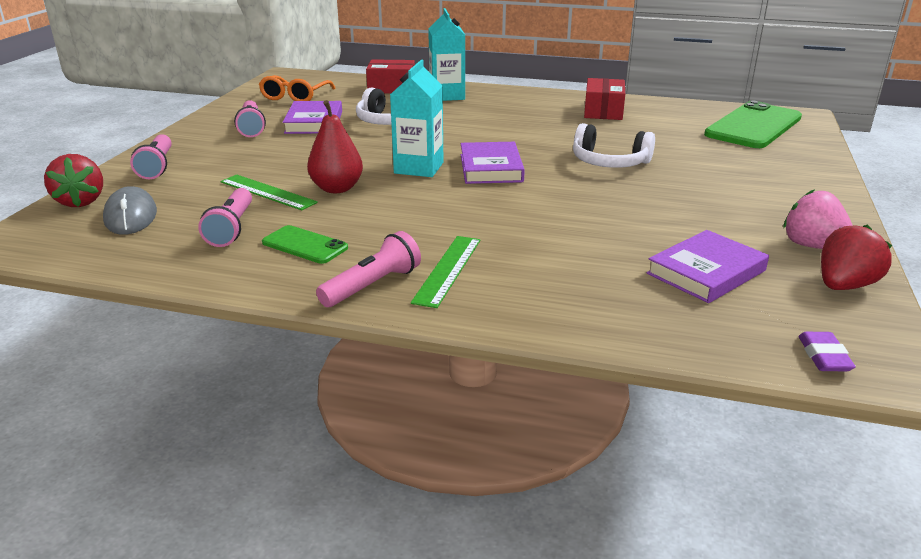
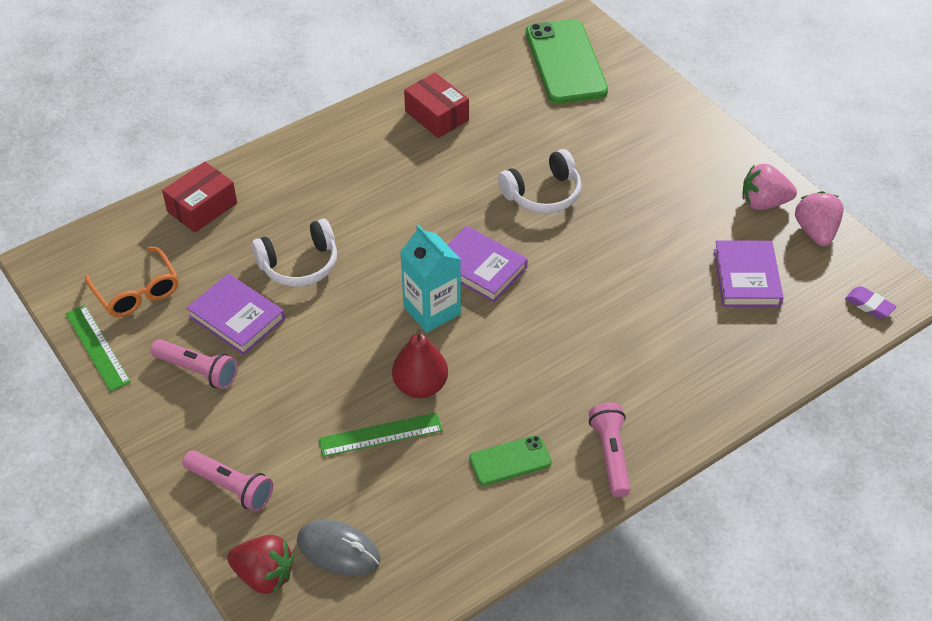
camera: 50 degrees left, 20 degrees up
pink flashlight [198,188,252,247] -> none
green ruler [411,236,481,308] -> green ruler moved to [65,305,131,392]
turquoise carton [428,8,465,101] -> none
red strawberry [821,225,892,290] -> pink strawberry [795,191,844,246]

